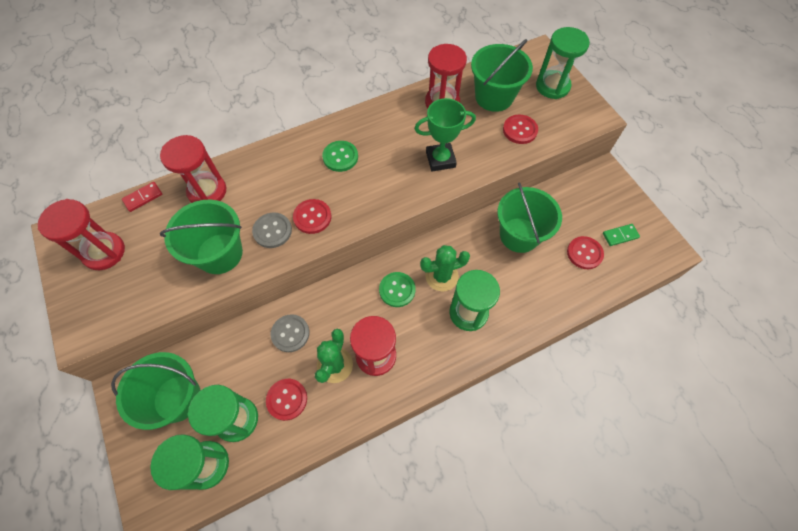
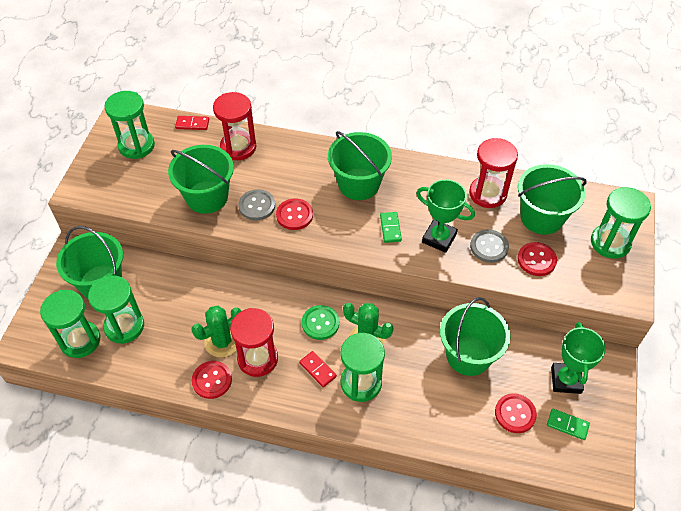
camera: 40 degrees right, 10 degrees down
red hourglass [38,199,125,270] -> green hourglass [104,91,155,159]
red button [266,379,307,421] -> red button moved to [192,361,232,399]
grey button [271,314,310,352] -> grey button moved to [470,229,509,263]
green button [322,141,358,172] -> green bucket [328,131,392,200]
none -> red domino [299,351,337,387]
none -> green domino [380,212,402,243]
none -> green trophy [551,322,606,394]

